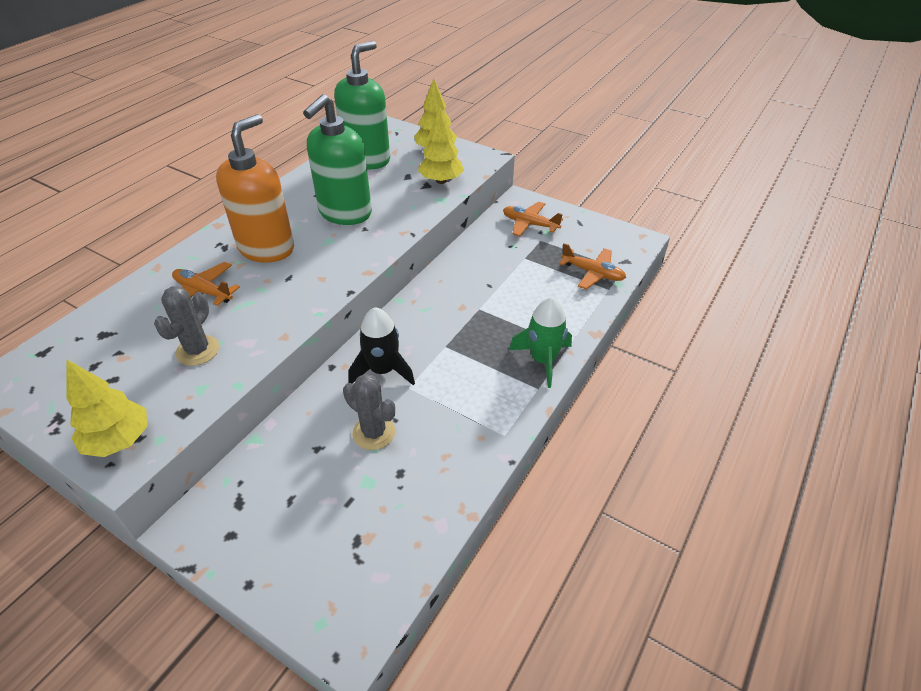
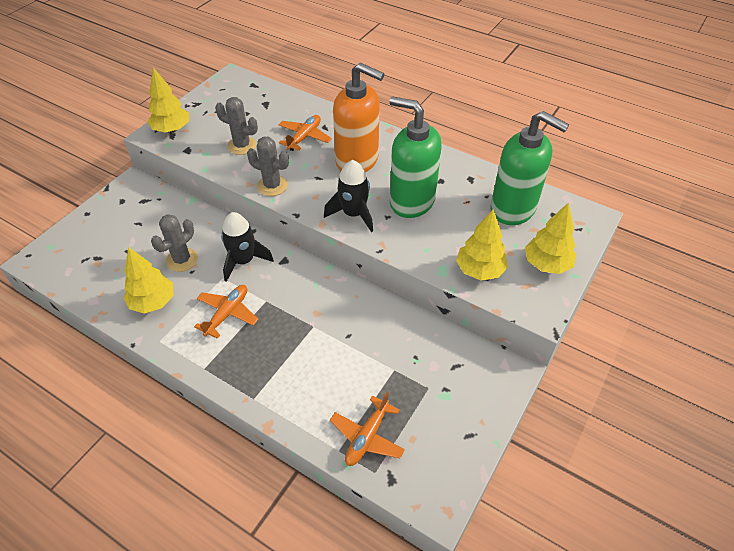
camera: 90 degrees right, 5 degrees up
orange plane [503,202,563,236] -> orange plane moved to [194,285,258,339]
green rocket [509,297,572,388] -> none
none -> yellow tree [123,247,173,314]
none -> grey cactus [247,136,289,196]
none -> black rocket [324,160,373,232]

